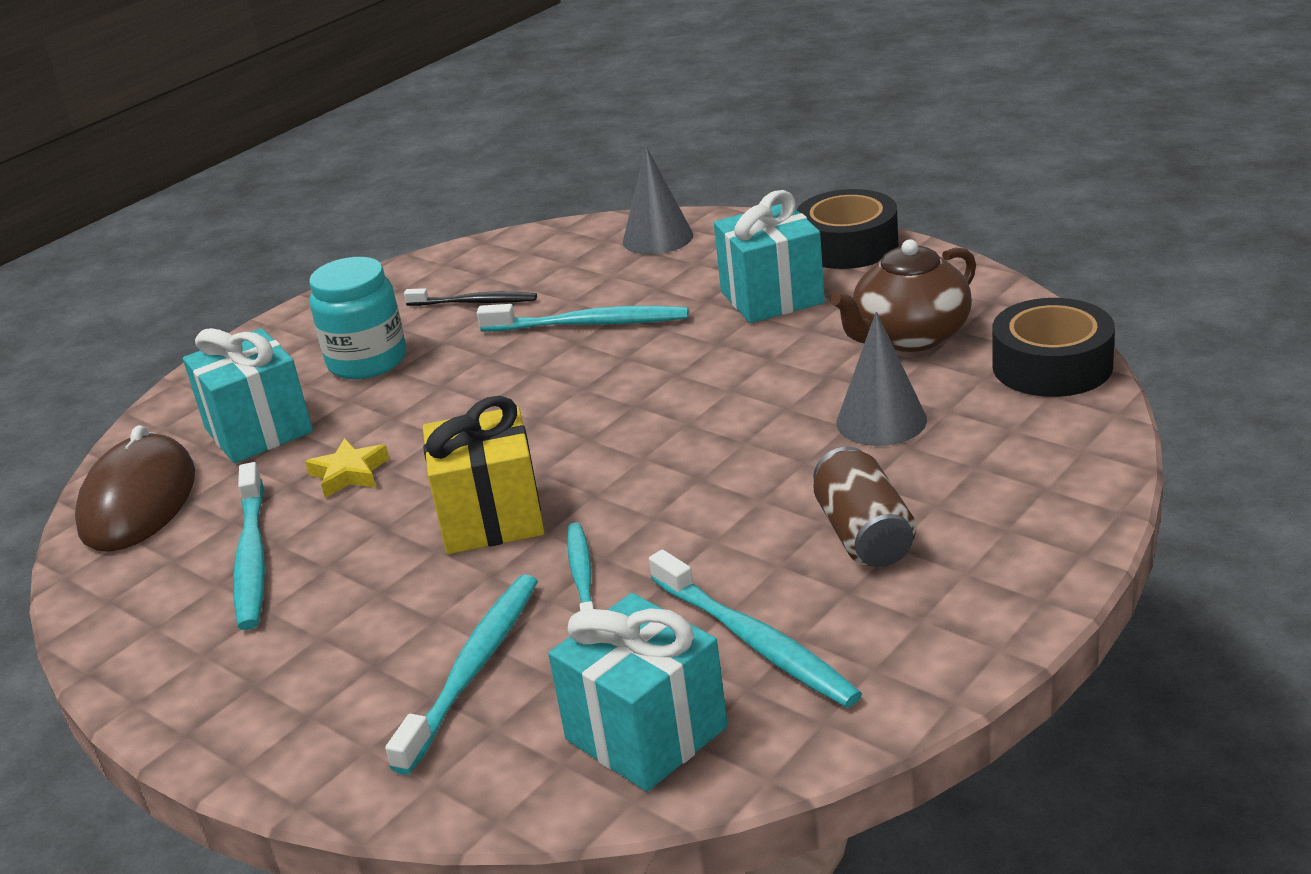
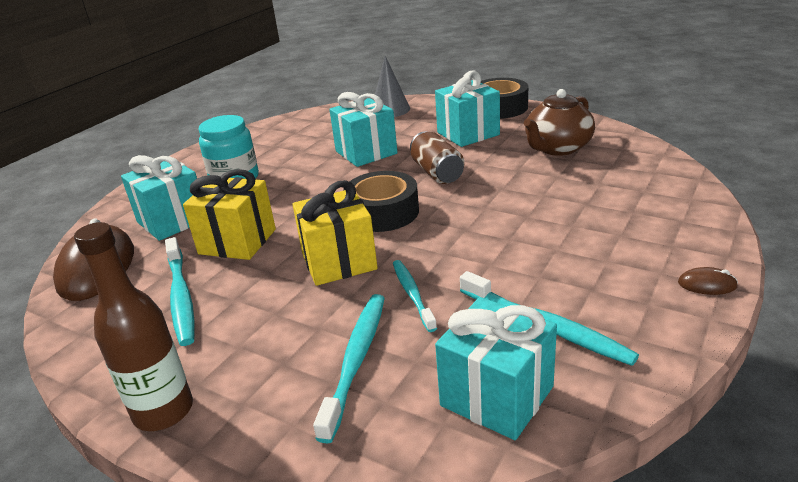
camera: 10 degrees left, 0 degrees up
yellow star [305,438,389,498] -> yellow gift [183,169,276,260]
black toothbrush [404,288,537,306] -> none
turquoise toothbrush [477,304,689,332] -> turquoise gift [329,92,398,167]
brown can [813,447,916,567] -> brown can moved to [410,131,464,184]
grey cone [837,312,927,446] -> none
black tape [992,298,1115,397] -> black tape moved to [343,171,419,232]
none -> brown bottle [74,222,193,431]
none -> brown mouse [678,267,738,295]

